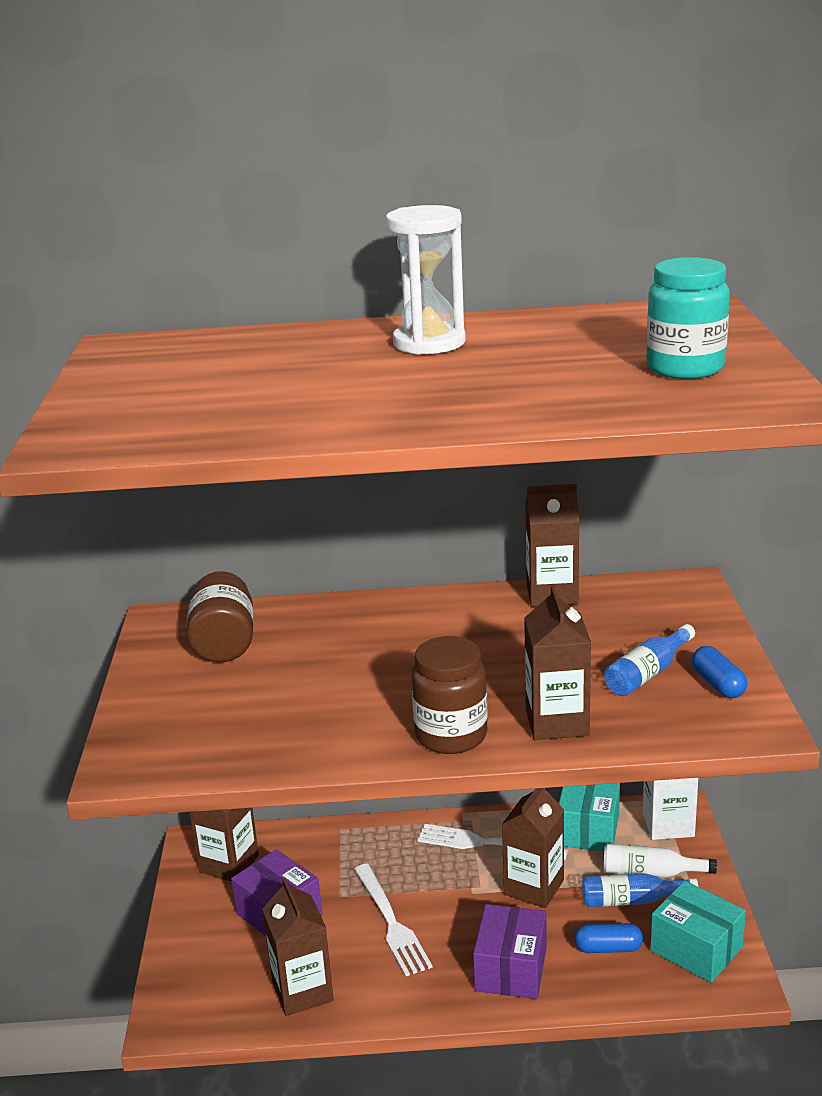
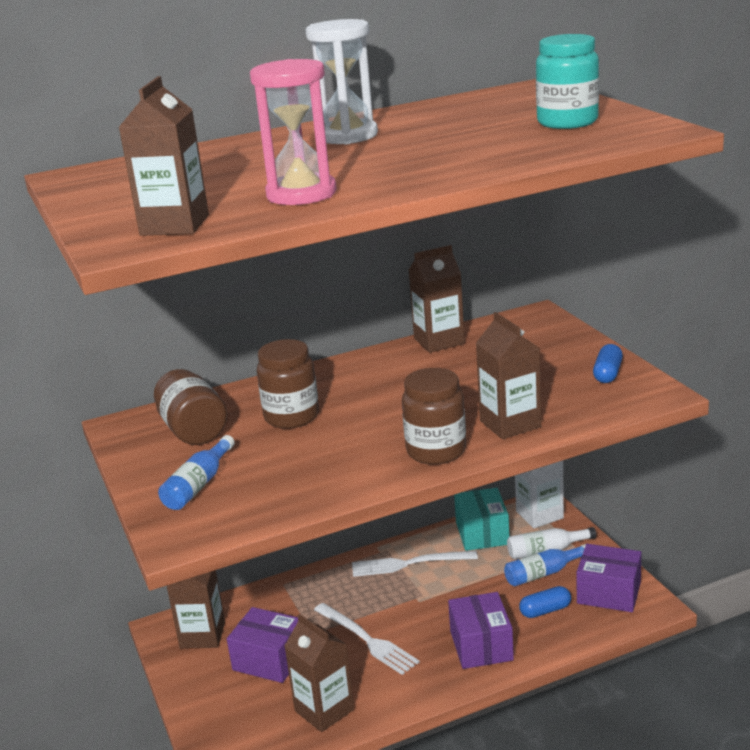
camera: 20 degrees left, 0 degrees up
brown carton [502,788,564,908] -> brown carton moved to [118,76,209,236]
blue bottle [604,624,695,696] -> blue bottle moved to [158,435,235,510]
turquoise box [650,881,746,983] -> purple box [577,544,642,612]
blue capsule [692,646,747,698] -> blue capsule turned 60 degrees clockwise [593,344,623,383]
none -> pink hourglass [250,59,337,205]
none -> brown jar [257,339,319,429]

